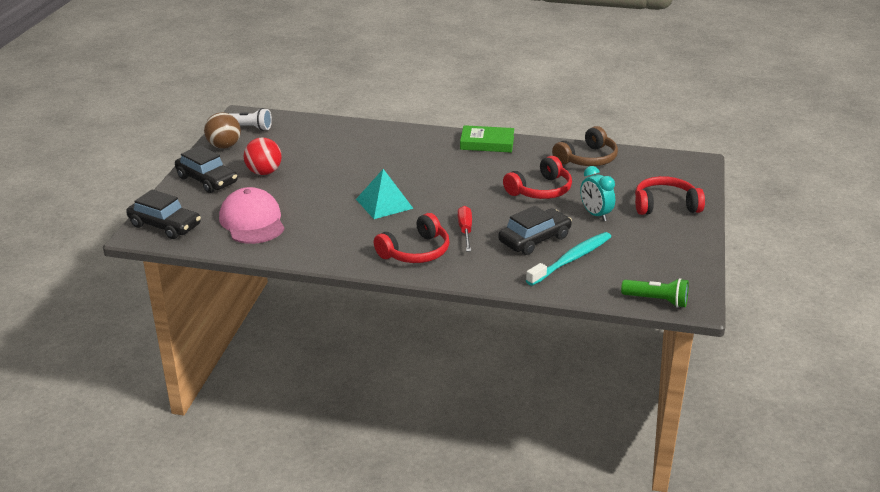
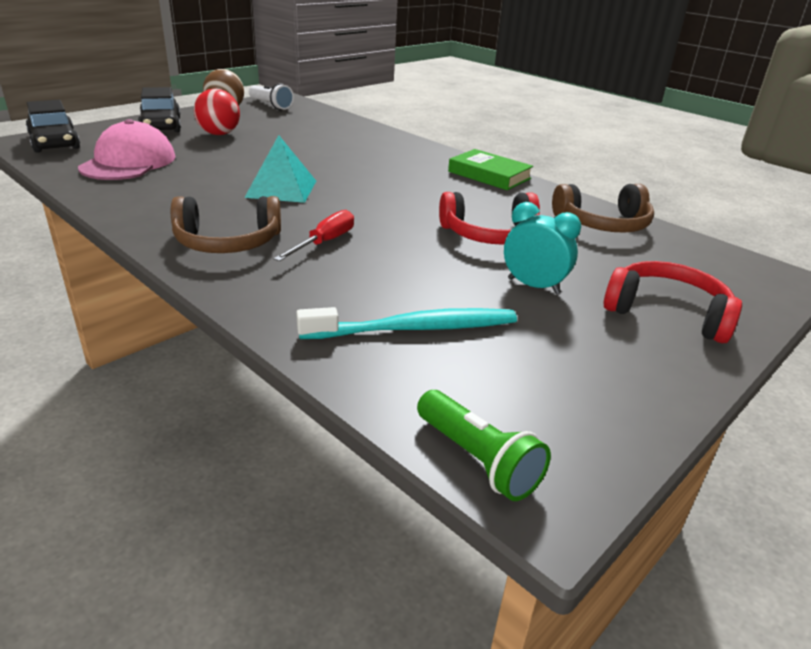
camera: 30 degrees right, 0 degrees up
red headphones [374,213,450,263] -> brown headphones [171,196,281,253]
black car [498,206,572,255] -> none
turquoise clock [580,166,615,221] -> turquoise clock turned 120 degrees clockwise [504,202,581,294]

